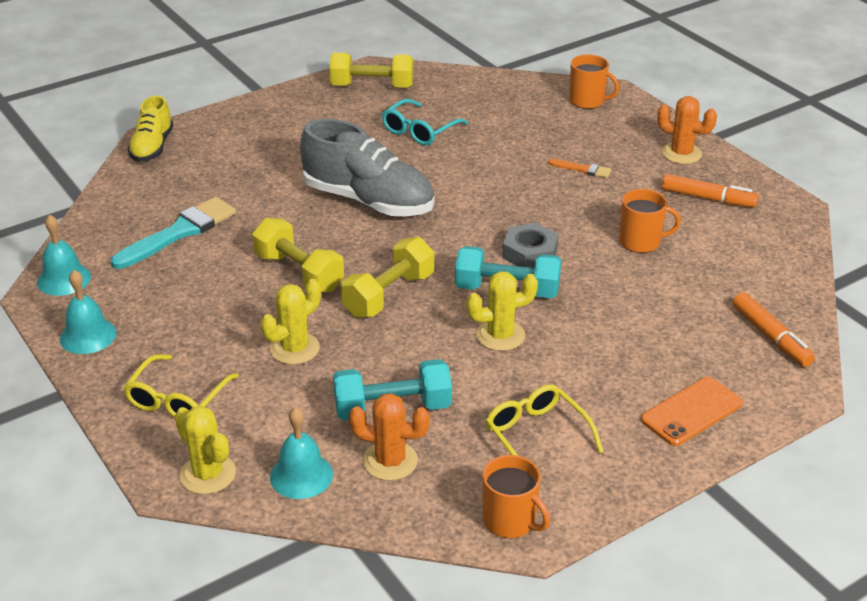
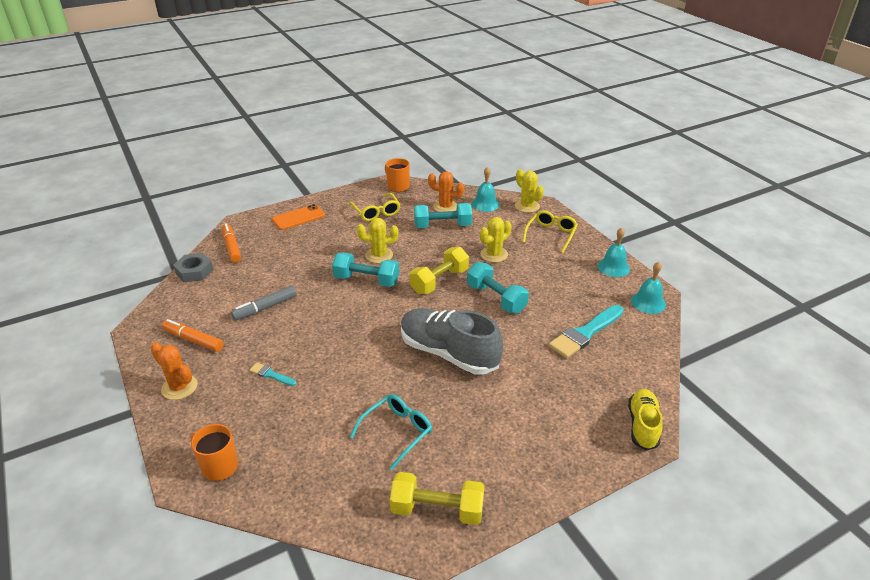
camera: 175 degrees left, 0 degrees up
yellow dumbbell [252,218,344,293] -> turquoise dumbbell [467,262,529,313]
grey nut [503,223,558,268] -> grey nut moved to [173,253,214,282]
orange brush [548,159,612,178] -> turquoise brush [249,363,296,386]
orange mug [619,189,681,253] -> grey marker [231,286,297,320]

